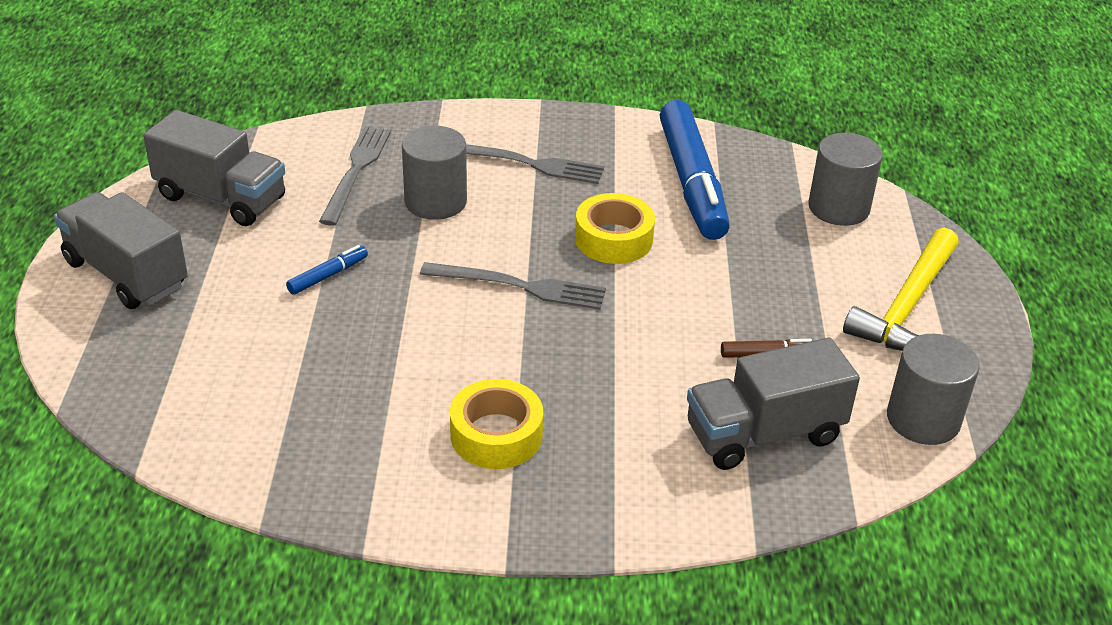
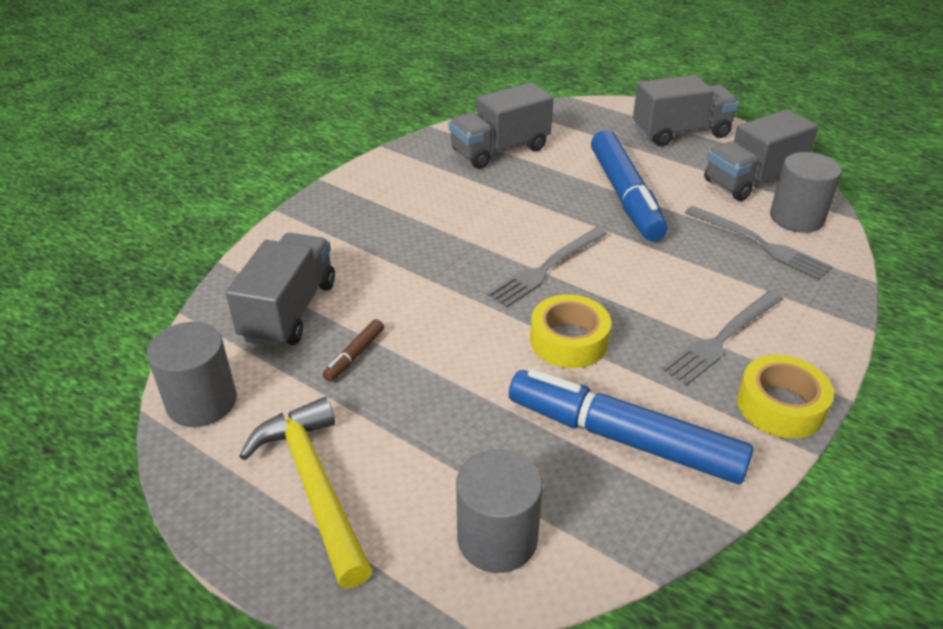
camera: 125 degrees right, 0 degrees up
blue marker [286,245,368,294] -> blue marker [591,130,668,241], size x2.45
grey cylinder [402,126,467,220] -> grey cylinder moved to [770,152,842,233]
yellow tape [450,379,543,469] -> yellow tape moved to [737,355,834,439]
none -> grey truck [449,83,553,169]

